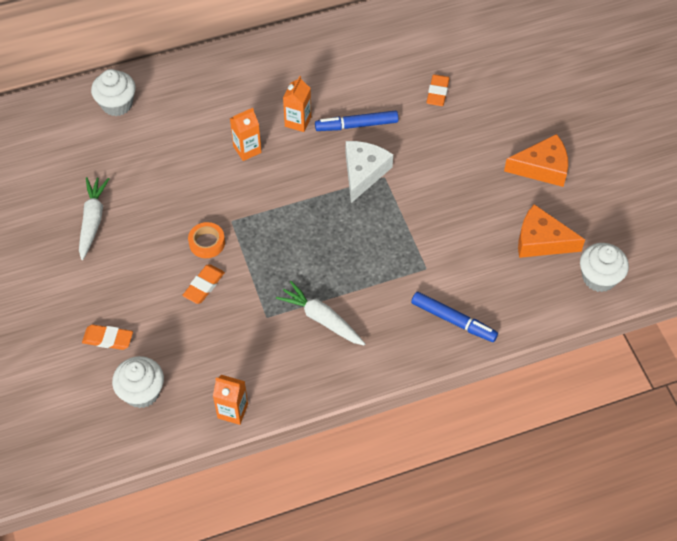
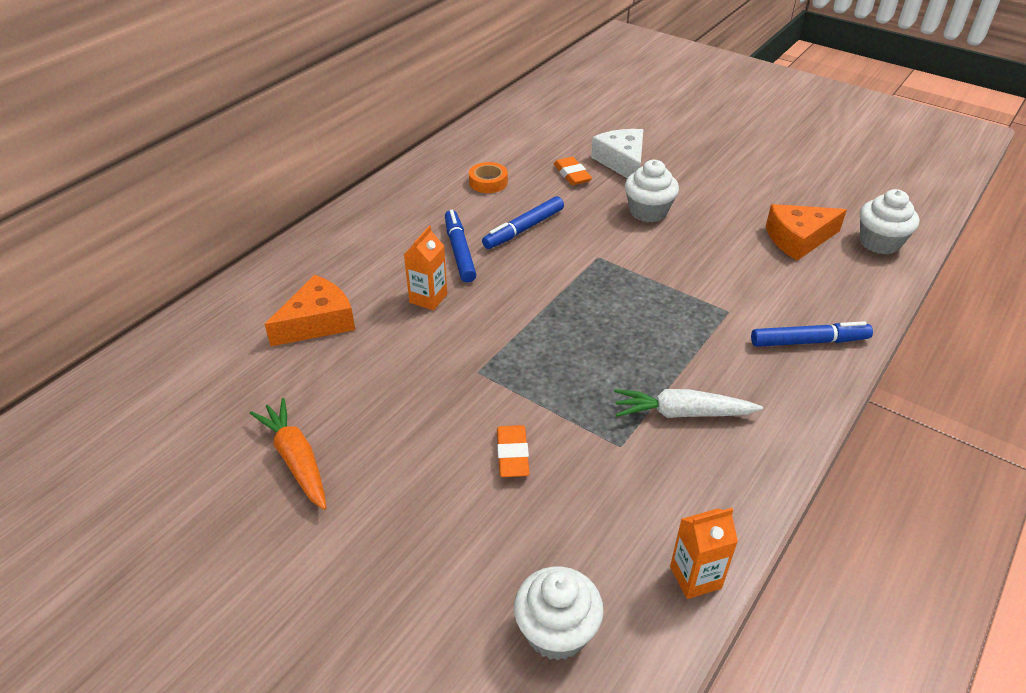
camera: 35 degrees left, 15 degrees down
white carrot [79,177,109,260] -> orange carrot [250,398,326,510]
orange eraser [82,324,133,350] -> none
white cupcake [91,69,136,116] -> white cupcake moved to [625,160,679,222]
orange tape [188,222,225,258] -> orange tape moved to [469,162,508,193]
orange carton [283,76,311,132] -> blue marker [445,210,477,283]
white cheese [346,141,393,203] -> white cheese moved to [591,129,643,178]
orange cheese [504,134,568,187] -> orange cheese moved to [264,275,355,346]

